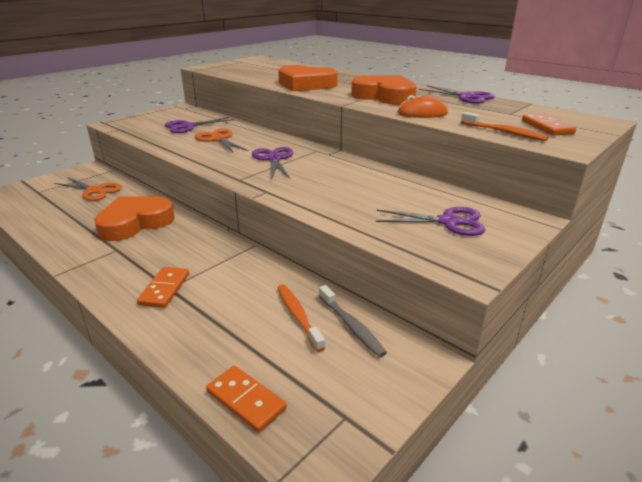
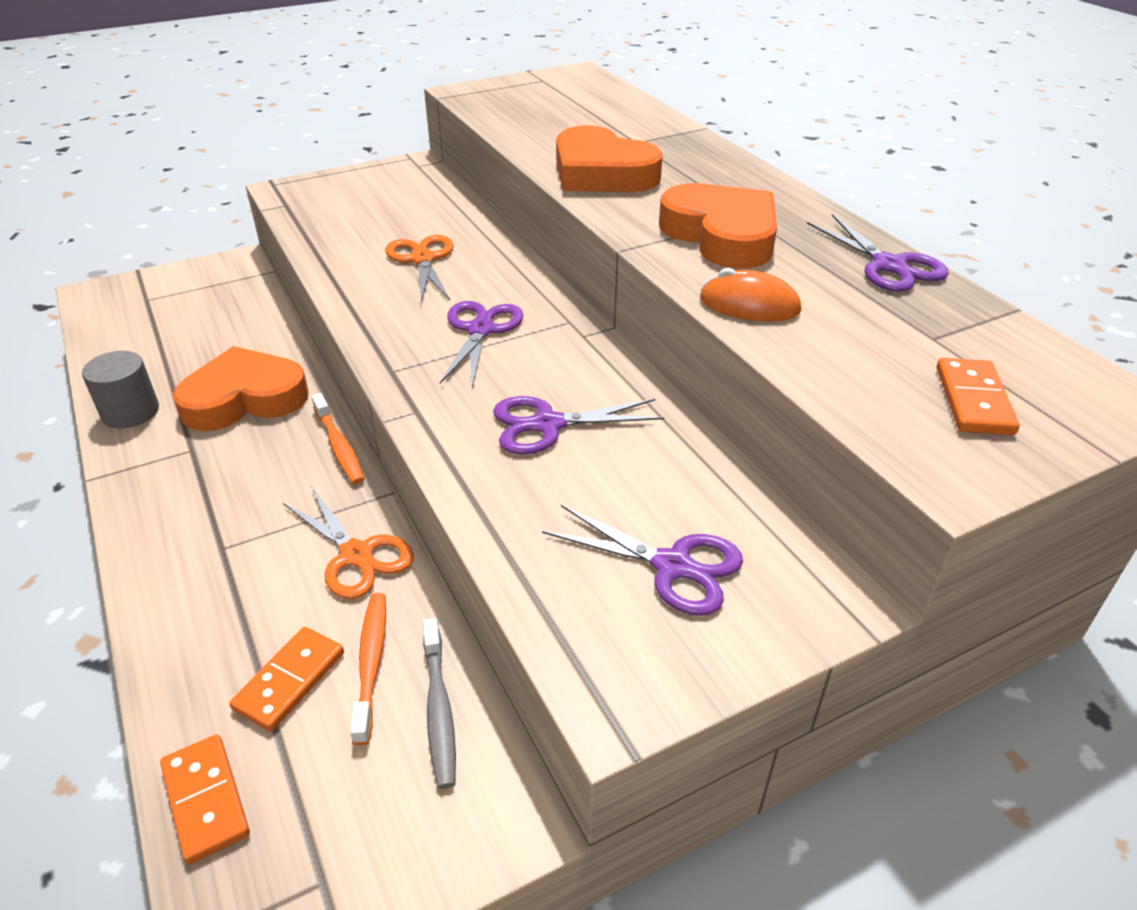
camera: 20 degrees right, 10 degrees up
orange scissors [54,177,122,201] -> orange scissors moved to [282,486,414,599]
orange domino [137,267,189,308] -> orange domino moved to [229,627,344,732]
purple scissors [165,117,234,133] -> purple scissors moved to [493,396,664,455]
orange toothbrush [461,112,549,141] -> orange toothbrush moved to [312,393,364,484]
none -> grey cylinder [82,351,159,428]

